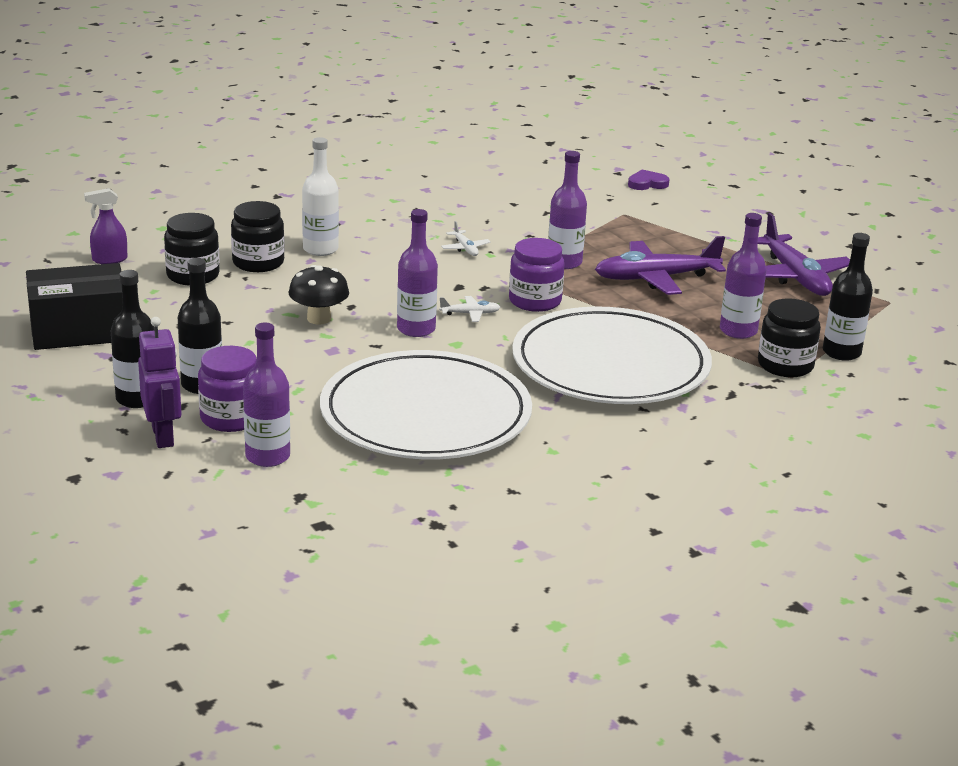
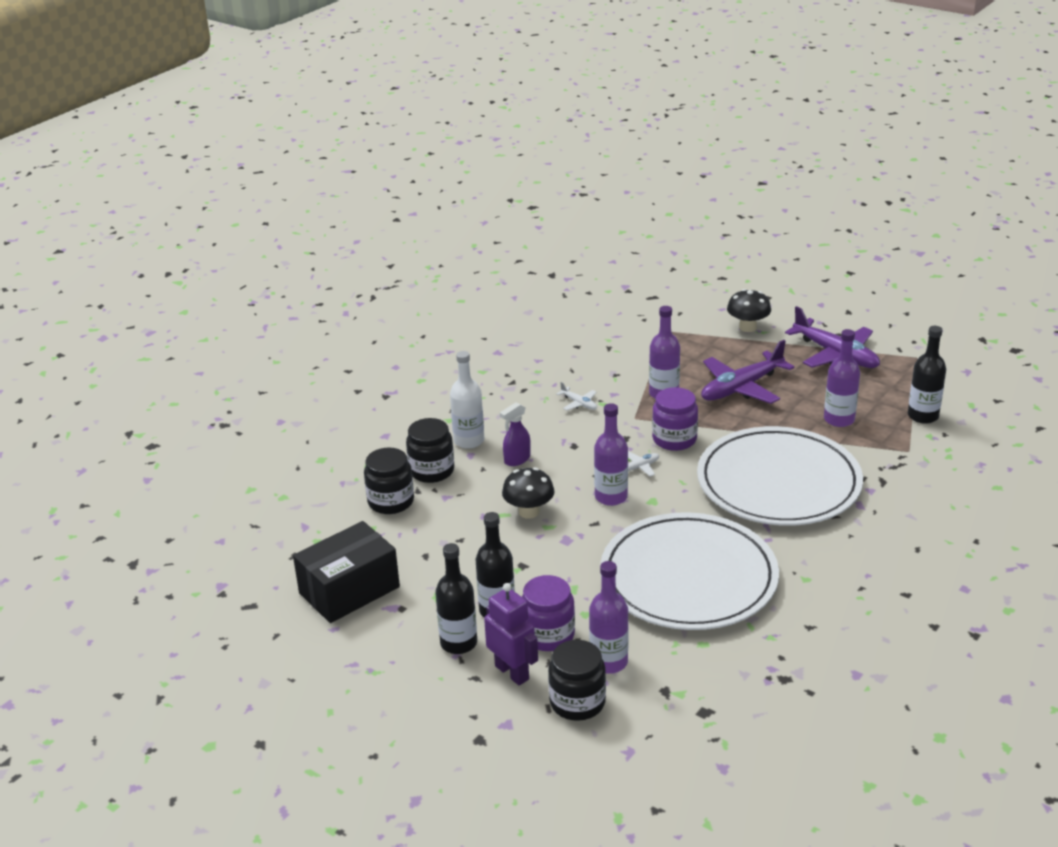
camera: 20 degrees left, 5 degrees up
purple spray bottle [84,188,127,264] -> purple spray bottle moved to [500,402,531,466]
purple heart [628,169,669,190] -> none
black jar [758,298,821,377] -> black jar moved to [548,640,606,721]
none -> black mushroom [727,289,771,332]

